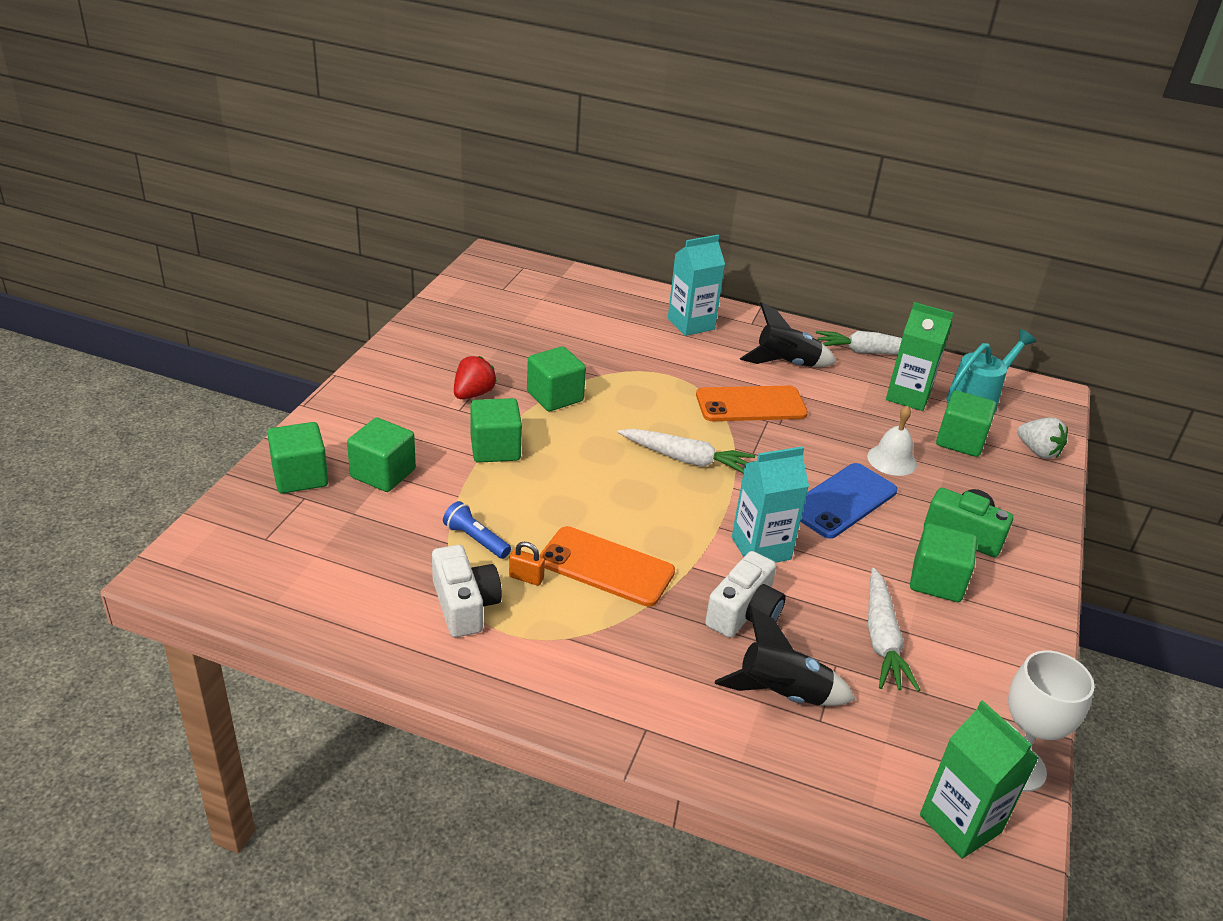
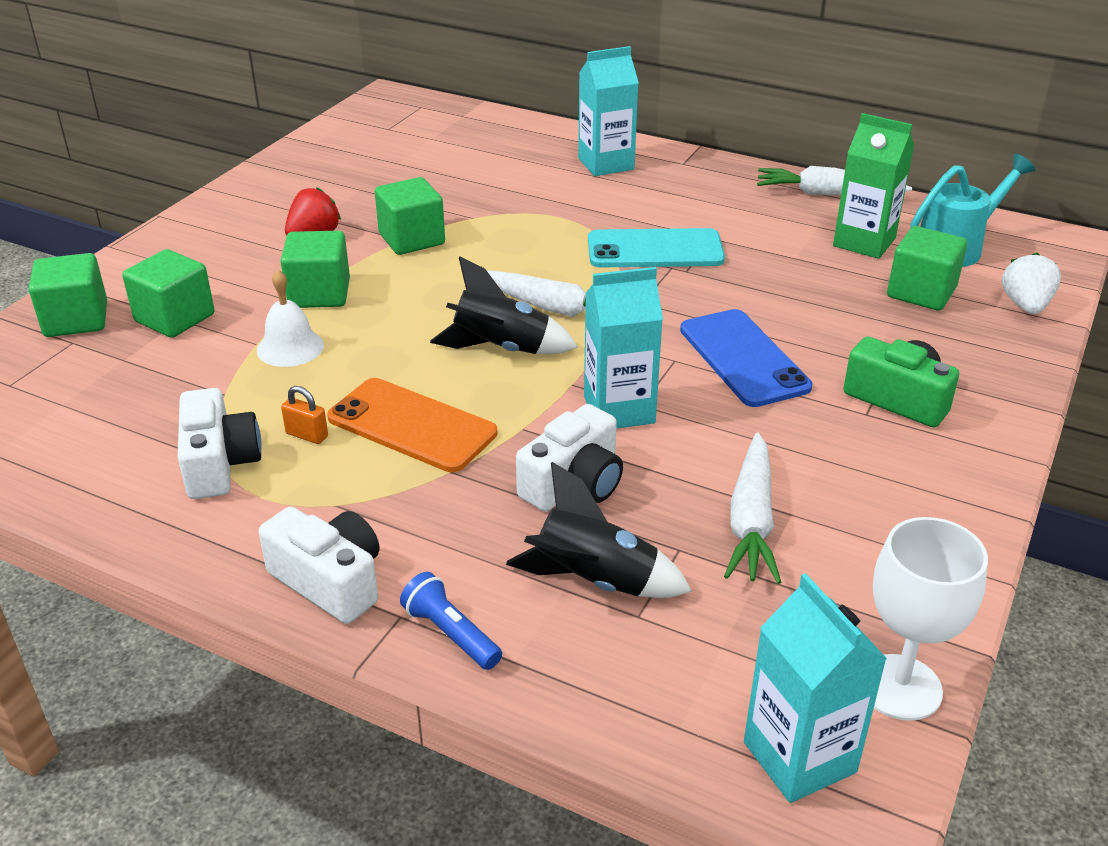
camera: 10 degrees right, 0 degrees up
blue flashlight [443,501,511,559] -> blue flashlight moved to [400,572,502,670]
orange phone [696,386,808,421] -> turquoise phone [588,228,725,267]
black rocket [740,302,837,367] -> black rocket moved to [430,256,578,354]
blue phone [800,463,897,539] -> blue phone turned 75 degrees counterclockwise [680,309,812,407]
white bell [867,406,917,476] -> white bell moved to [257,270,324,367]
green cube [910,523,977,602] -> none
green carton [920,700,1039,859] -> turquoise carton [744,573,887,803]
white strawberry [1017,417,1068,459] -> white strawberry turned 135 degrees counterclockwise [1002,253,1061,314]
none -> white camera [259,506,379,624]

